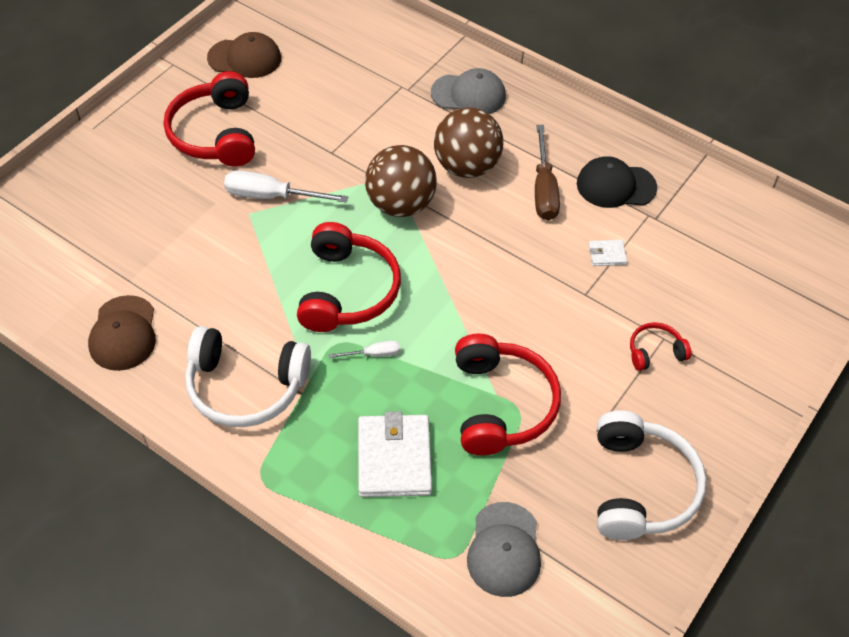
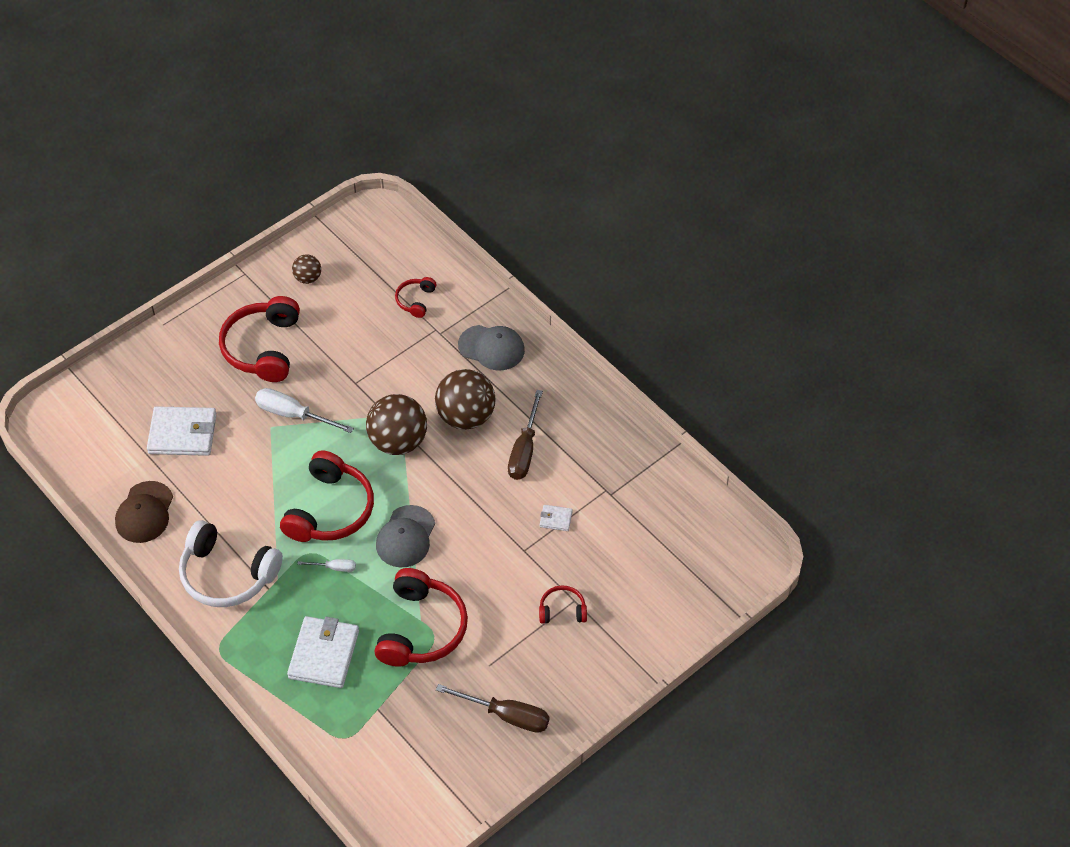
camera: 15 degrees right, 0 degrees up
brown cap [207,32,281,78] -> brown ball [292,254,321,284]
grey cap [467,502,541,597] -> grey cap moved to [376,505,435,568]
black cap [577,156,657,208] -> none
white headphones [597,410,706,540] -> brown screwdriver [436,684,549,733]
none -> white wallet [147,406,217,456]
none -> red headphones [395,277,437,318]

